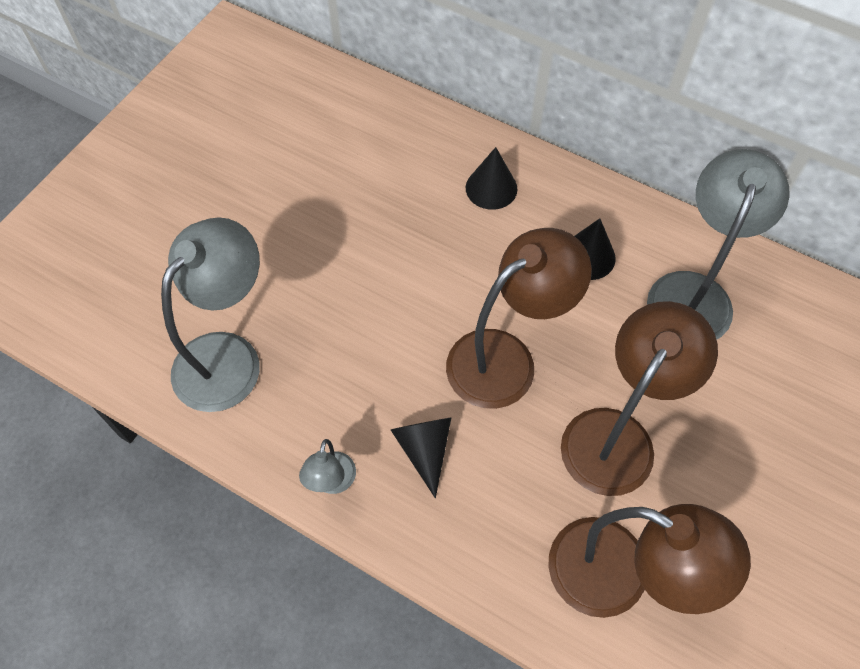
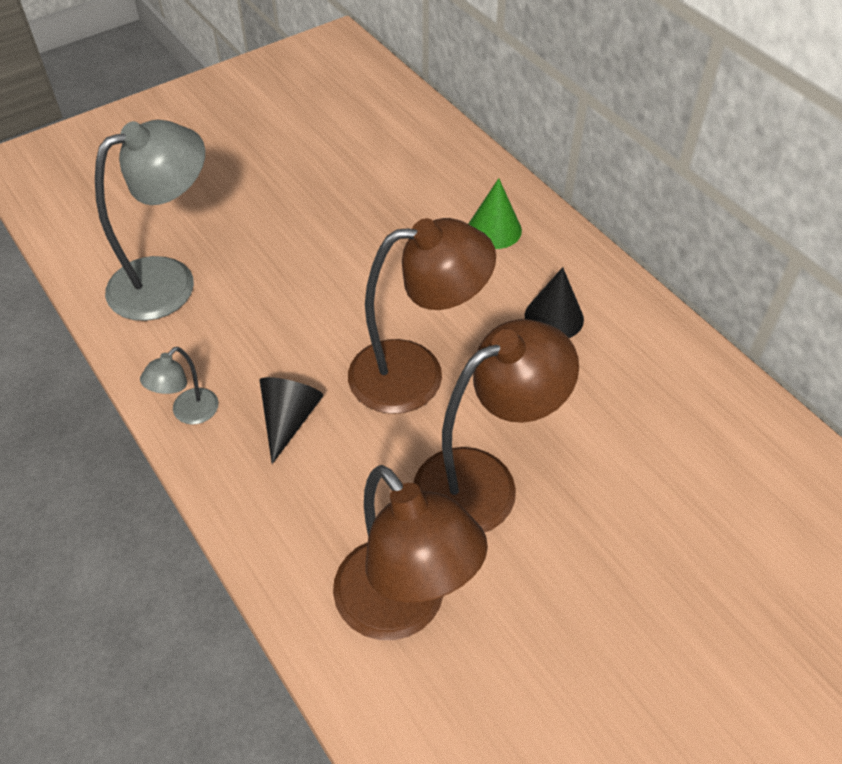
camera: 25 degrees right, 10 degrees down
black cone [466,147,517,210] -> green cone [469,178,522,249]
grey lamp [647,149,789,340] -> none

